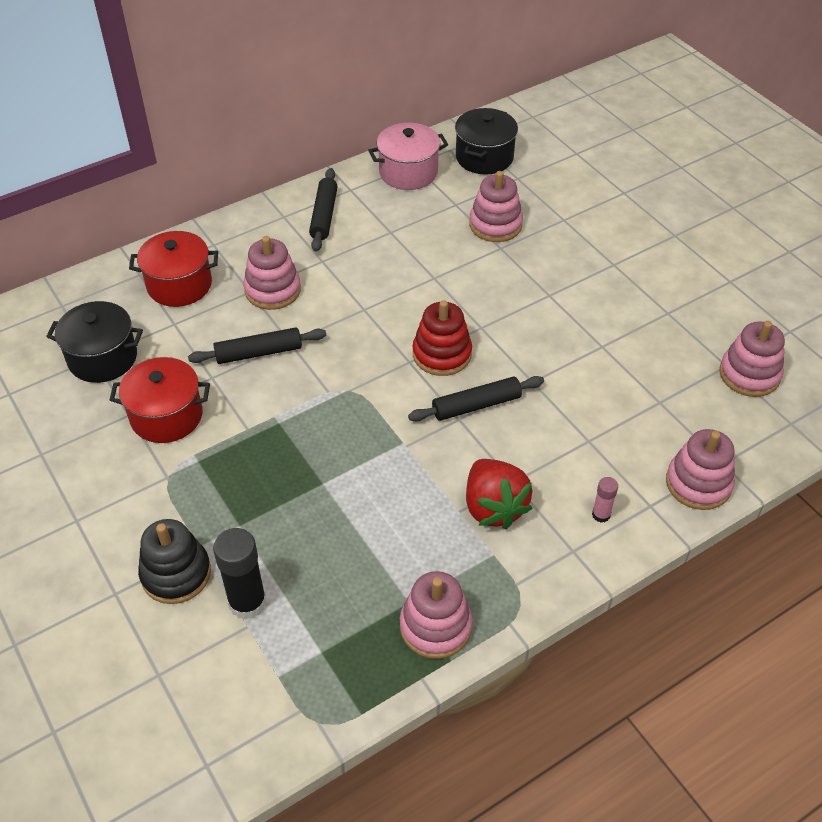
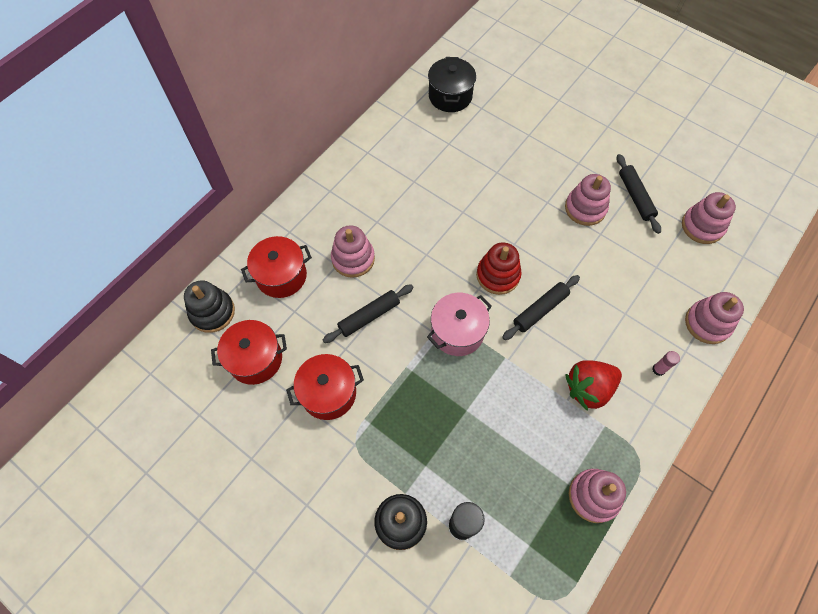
camera: 20 degrees left, 15 degrees up
black pot [46,301,143,383] -> red pot [211,320,287,385]
black rolling pin [309,168,338,252] -> black rolling pin moved to [616,154,661,234]
pink pot [368,123,448,190] -> pink pot moved to [427,293,492,356]
red strawberry [466,459,533,529] -> red strawberry turned 105 degrees clockwise [565,360,622,411]
pink stacking toy [469,171,523,242] -> pink stacking toy moved to [565,174,611,226]
none -> black stacking toy [184,280,235,333]

